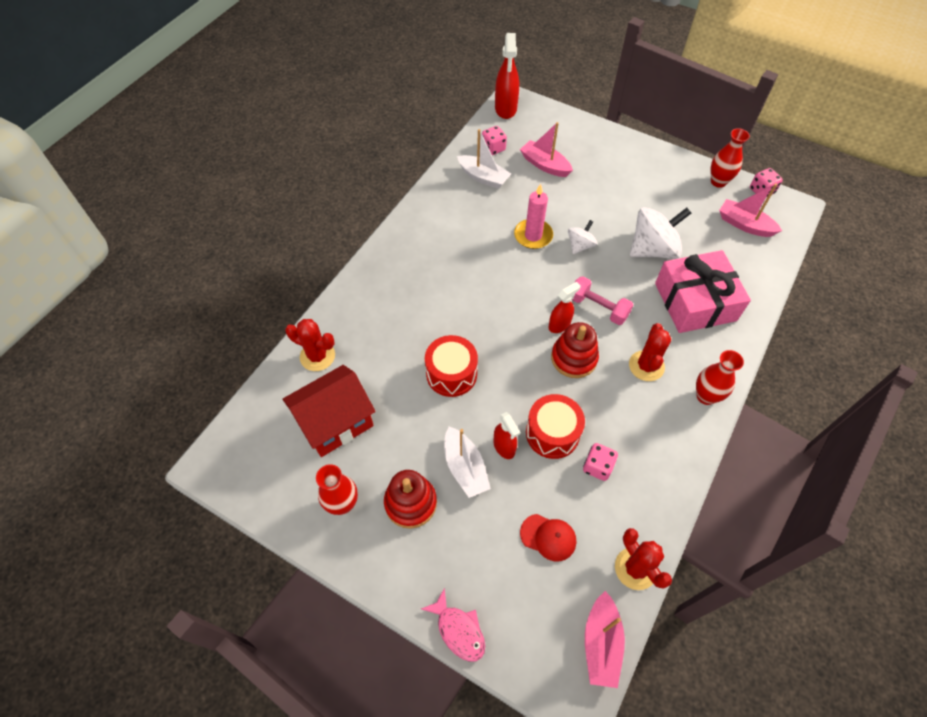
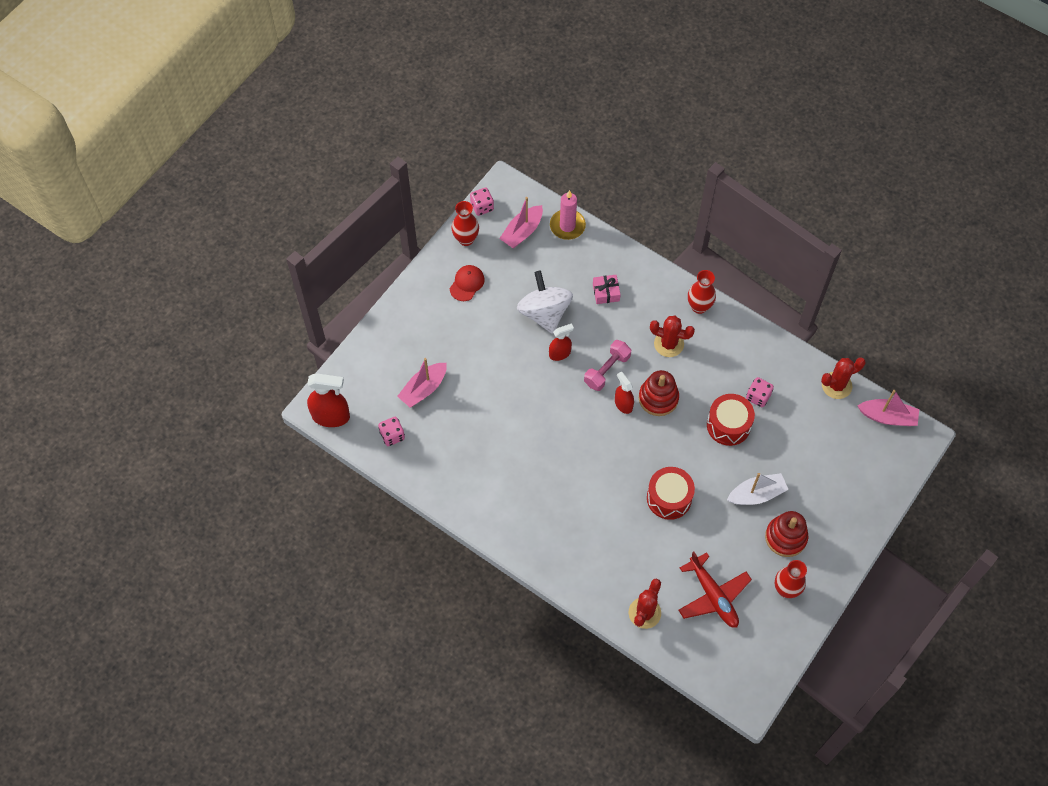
camera: 85 degrees left, 5 degrees up
red house [283,365,376,457] -> red plane [678,551,752,628]
pink fish [421,587,485,662] -> none
white boat [457,129,511,189] -> none
red spray bottle [494,412,521,459] -> red spray bottle moved to [549,323,574,361]
pink candle [514,184,553,249] -> pink candle moved to [550,190,586,240]
red cap [520,514,576,561] -> red cap moved to [450,265,485,301]
white spinning top [568,220,597,254] -> none
pink gift [655,250,751,333] -> pink gift [593,275,621,304], size x0.43

